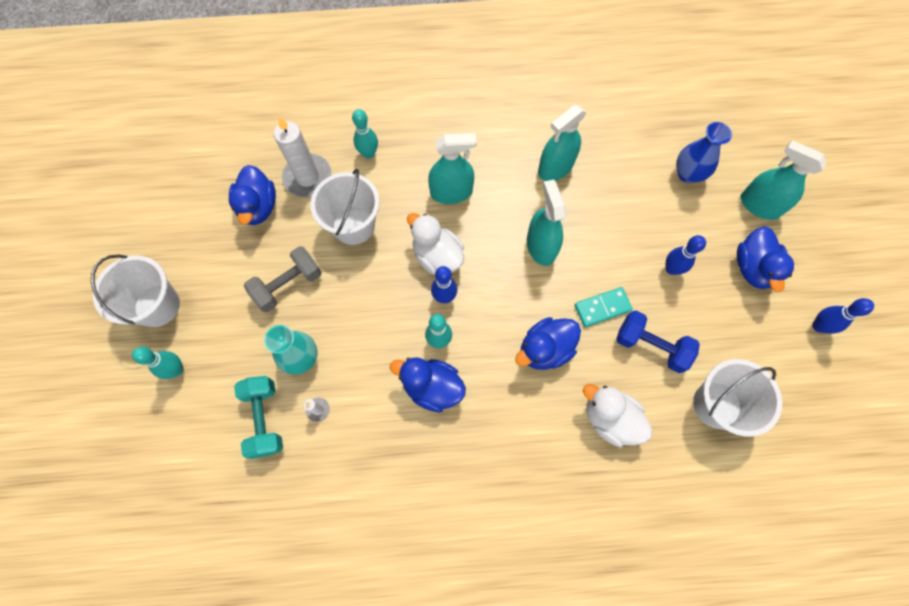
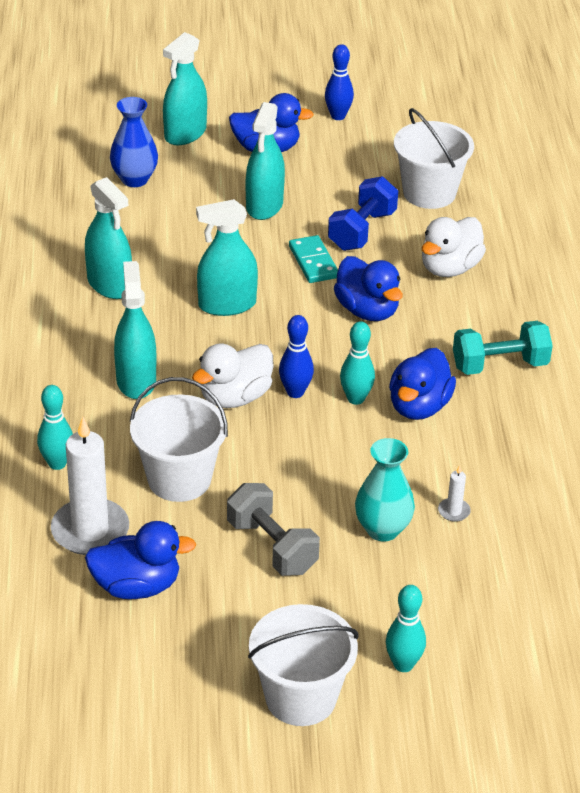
camera: 90 degrees left, 30 degrees down
turquoise dumbbell [234,376,283,459] -> turquoise dumbbell moved to [453,321,553,375]
blue bowling pin [666,235,706,275] -> turquoise spray bottle [246,102,285,220]

